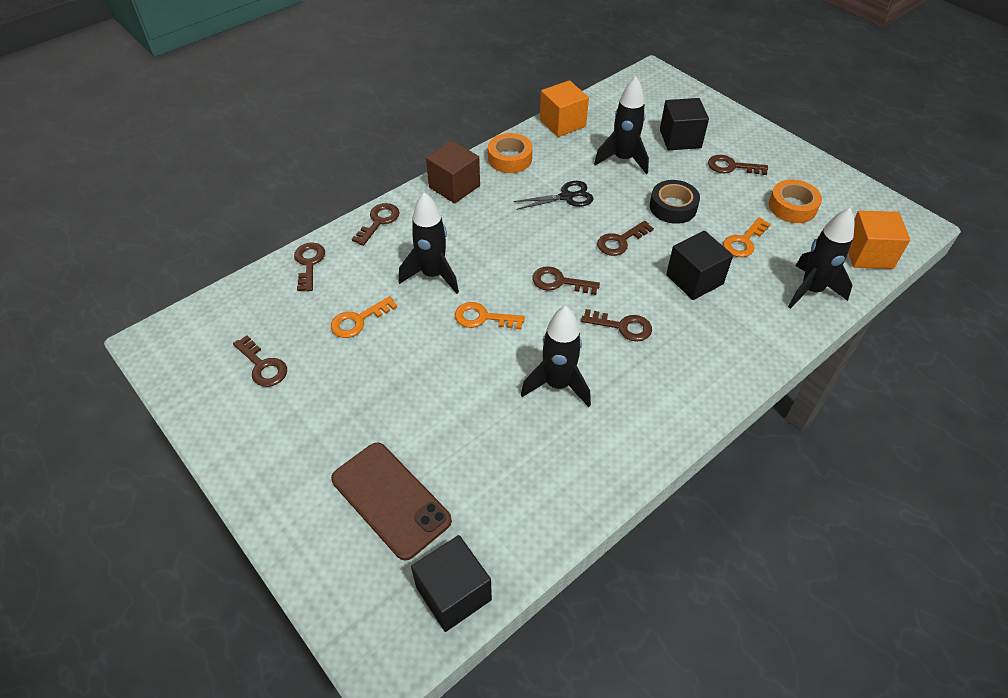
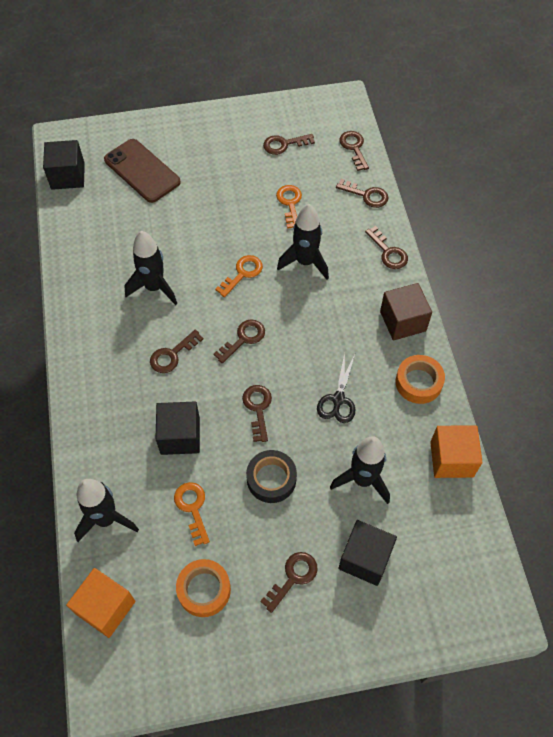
camera: 120 degrees right, 10 degrees up
brown phone [331,442,452,561] -> brown phone turned 60 degrees clockwise [104,139,181,203]
none -> brown key [339,131,369,171]

